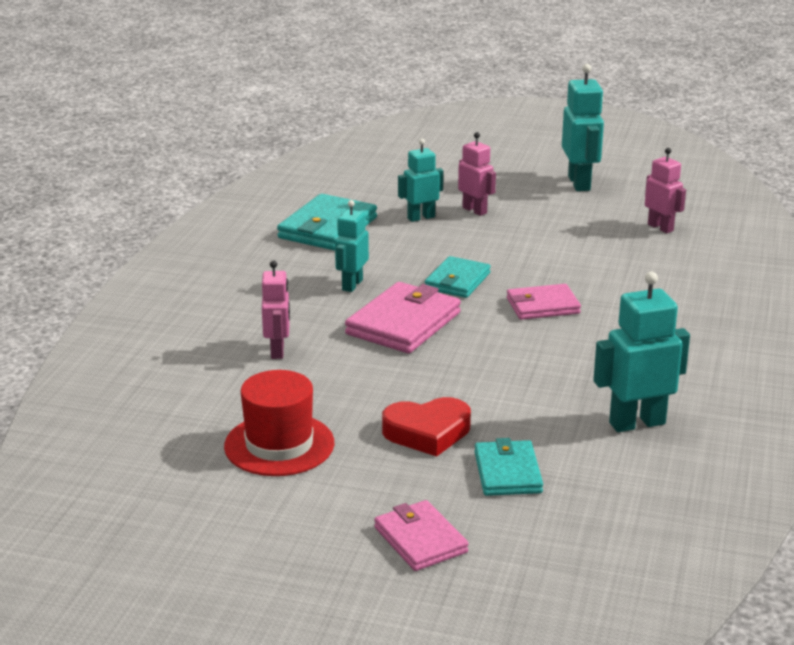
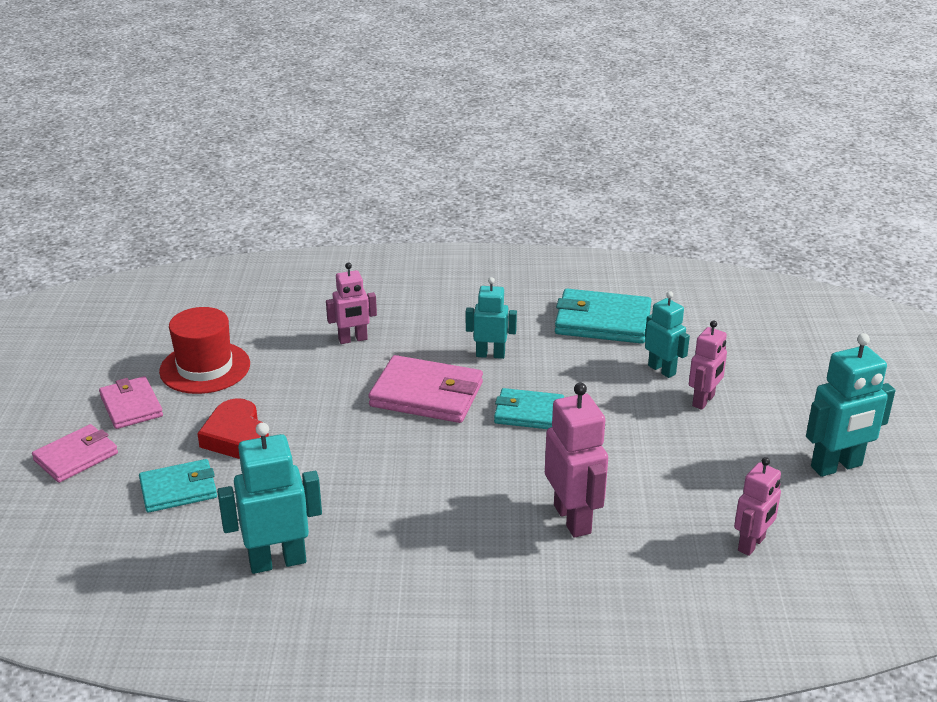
camera: 75 degrees right, 5 degrees up
pink wallet [507,284,581,320] -> pink wallet moved to [99,376,163,429]
turquoise robot [593,272,690,432] -> turquoise robot turned 75 degrees counterclockwise [217,422,322,574]
none -> pink robot [545,383,608,538]

